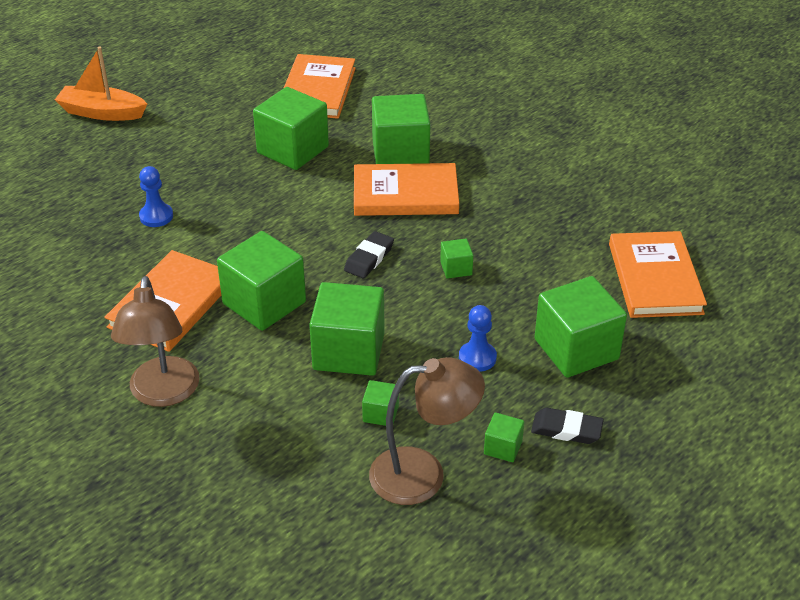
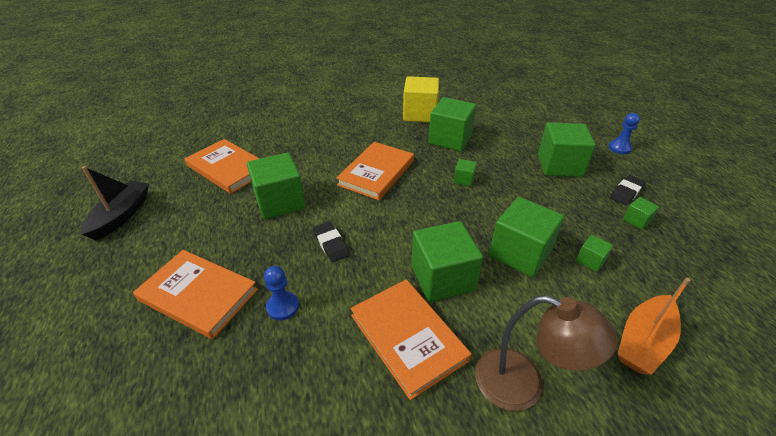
camera: 60 degrees left, 0 degrees up
orange boat [55,47,147,121] -> orange boat moved to [618,278,691,375]
black eraser [344,231,394,278] -> black eraser moved to [313,221,350,262]
brown lamp [369,357,485,505] -> none
green cube [372,94,430,164] -> green cube moved to [428,97,476,151]
blue pawn [459,305,497,372] -> blue pawn moved to [608,113,640,154]
orange book [609,231,707,318] -> orange book moved to [133,250,258,339]
none -> black boat [81,166,149,240]
none -> yellow cube [403,76,439,122]

